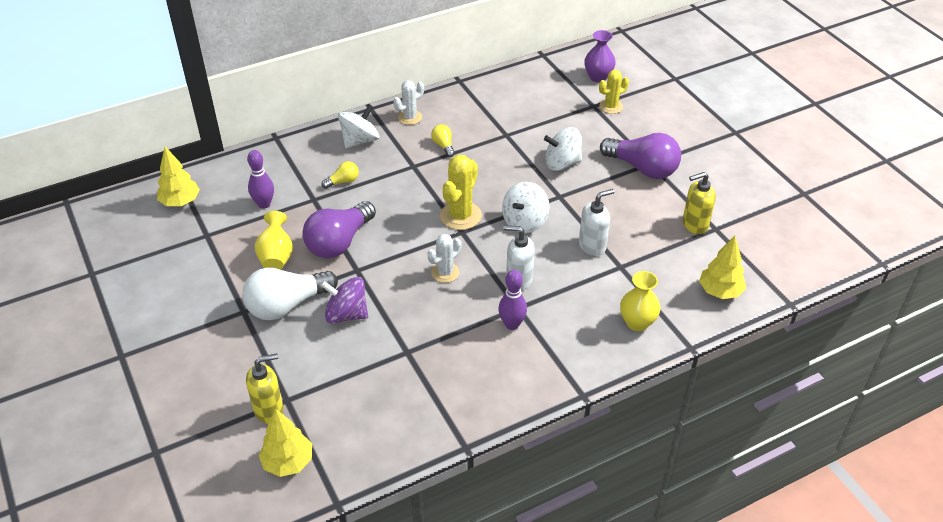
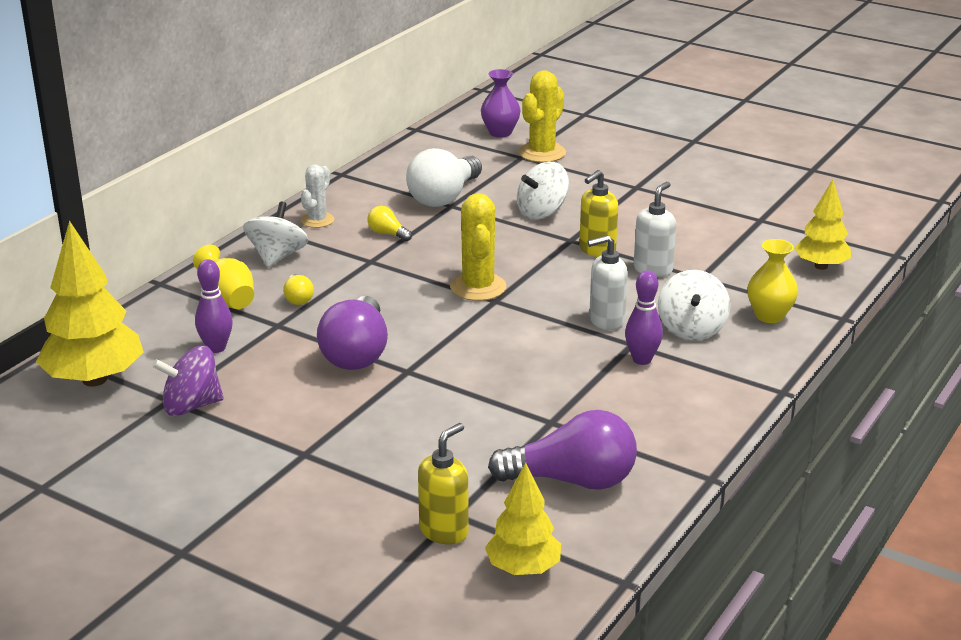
camera: 30 degrees left, 15 degrees down
yellow tree [157,147,200,206] -> yellow tree [36,220,144,387], size x1.62
white light bulb [242,267,338,320] -> white light bulb moved to [406,148,482,207]
yellow vase [255,211,293,270] -> yellow vase moved to [193,245,254,309]
purple spinning top [320,277,368,324] -> purple spinning top moved to [152,346,224,416]
yellow light bulb [321,161,359,189] -> yellow light bulb turned 135 degrees clockwise [283,274,314,305]
white cactus [428,234,462,283] -> none
white spinning top [502,182,549,233] -> white spinning top moved to [658,270,730,340]
yellow cactus [599,70,629,114] -> yellow cactus [518,70,566,163], size x1.56
purple light bulb [600,133,681,179] -> purple light bulb moved to [488,410,637,490]
yellow soap dispenser [683,172,716,234] -> yellow soap dispenser moved to [579,170,618,257]

